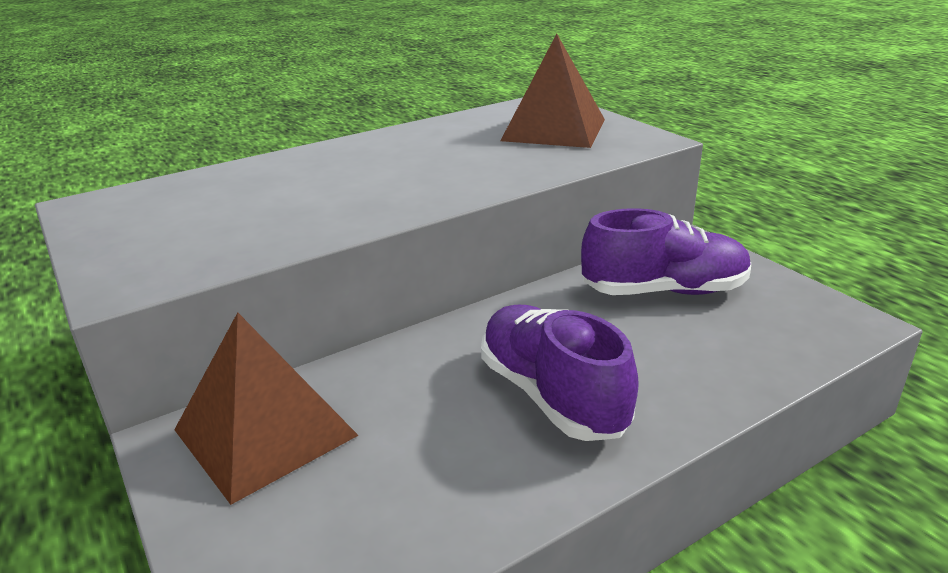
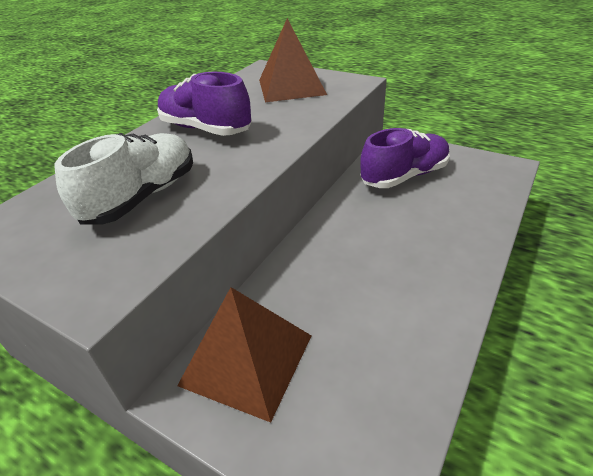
camera: 25 degrees left, 10 degrees up
purple shoe [481,305,639,441] -> purple shoe moved to [157,72,252,136]
none -> white shoe [55,133,193,225]

